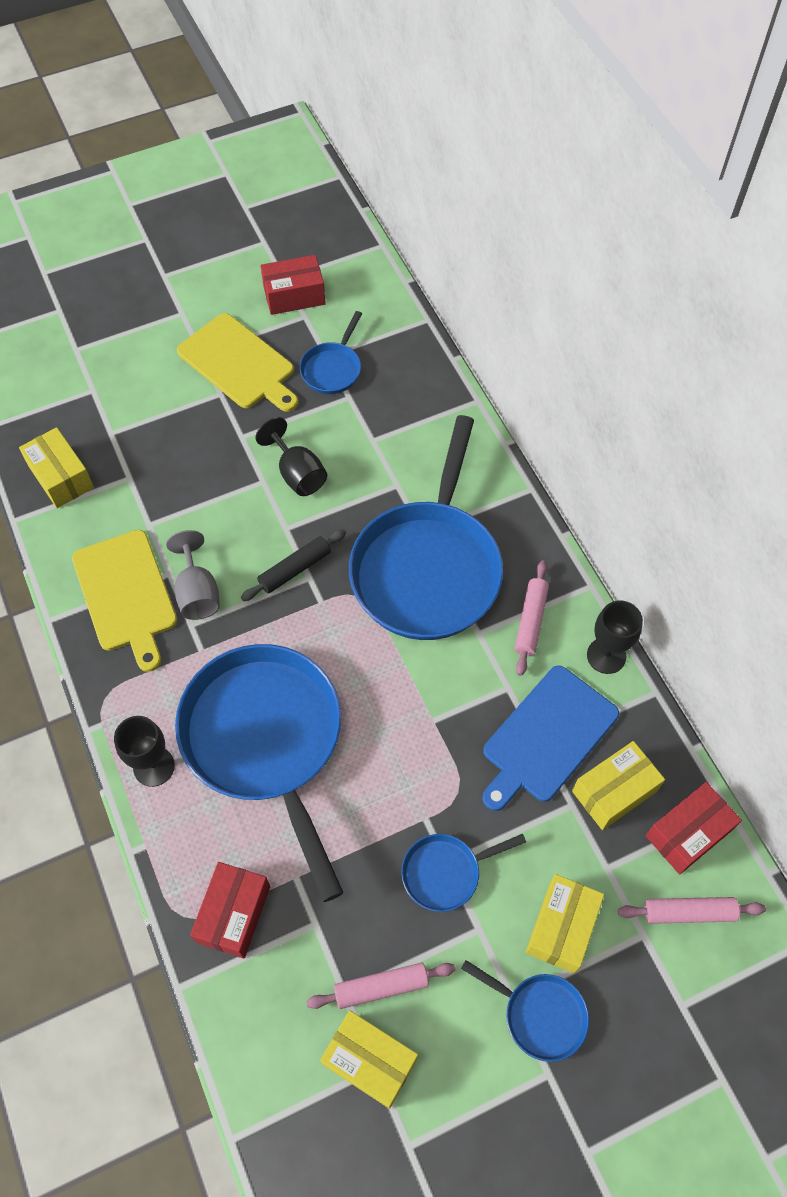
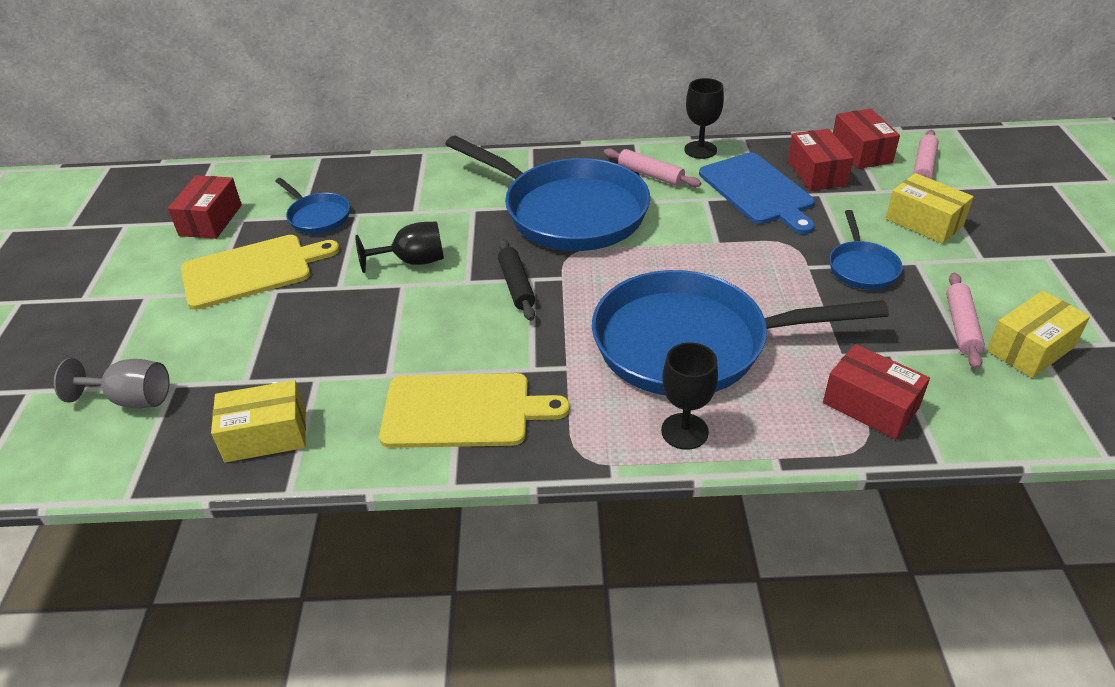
camera: 65 degrees left, 20 degrees down
grey goblet [166,530,220,620] -> grey goblet moved to [54,358,169,408]
blue pan [461,960,589,1062] -> none
yellow box [572,741,665,830] -> red box [788,129,854,191]

